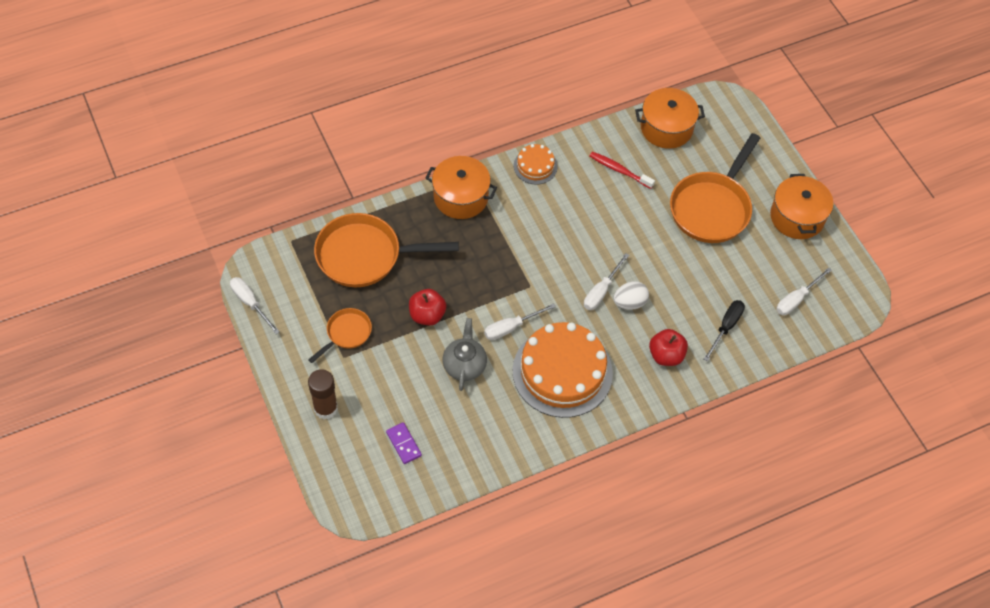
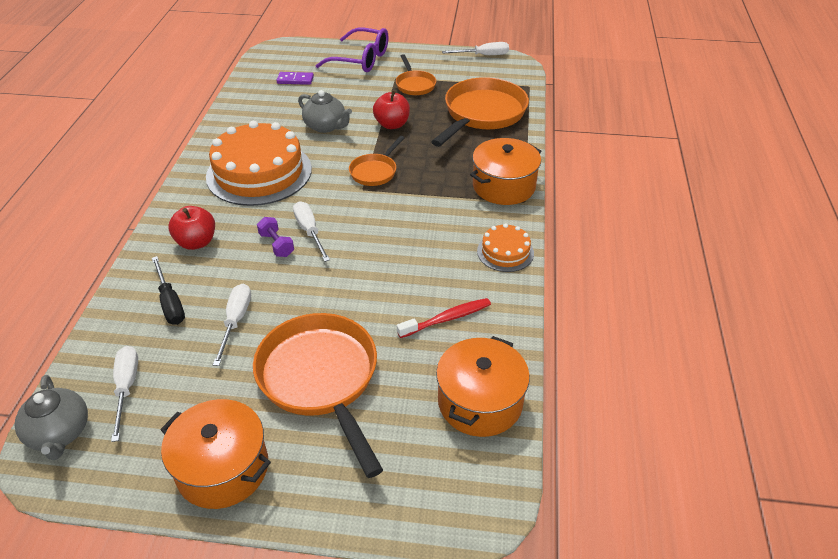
camera: 125 degrees right, 15 degrees down
brown glue stick [308,369,338,419] -> purple glasses [315,28,388,72]
white screwdriver [484,303,556,340] -> white screwdriver moved to [213,284,251,366]
white egg [613,281,649,310] -> purple dumbbell [257,217,294,257]
none -> grey teapot [15,375,88,460]
none -> orange pan [349,136,404,186]

